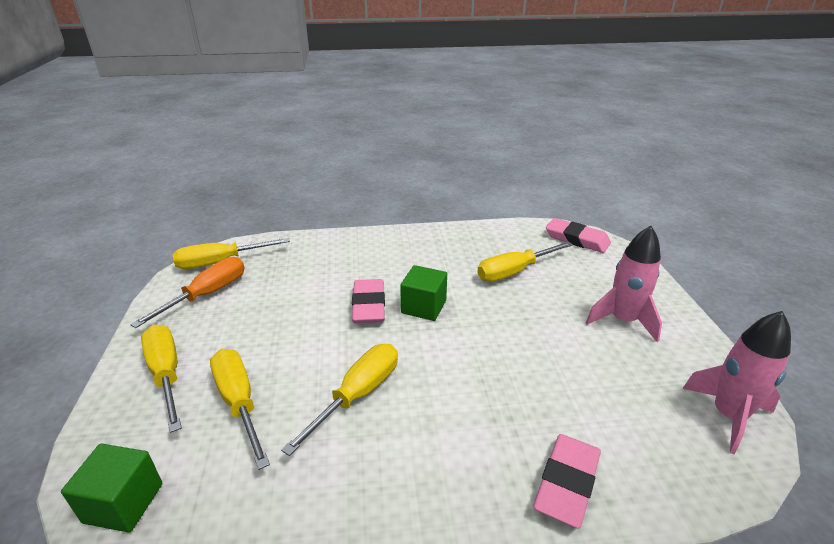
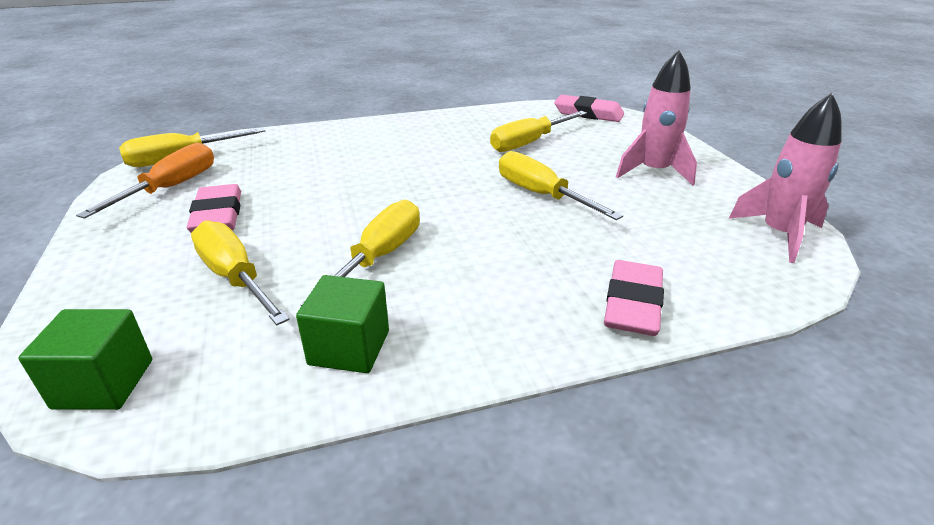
camera: 10 degrees left, 0 degrees up
yellow screwdriver [141,325,182,433] -> yellow screwdriver moved to [499,151,623,220]
pink eraser [352,279,385,323] -> pink eraser moved to [187,184,241,233]
green cube [400,265,447,321] -> green cube moved to [296,275,389,373]

